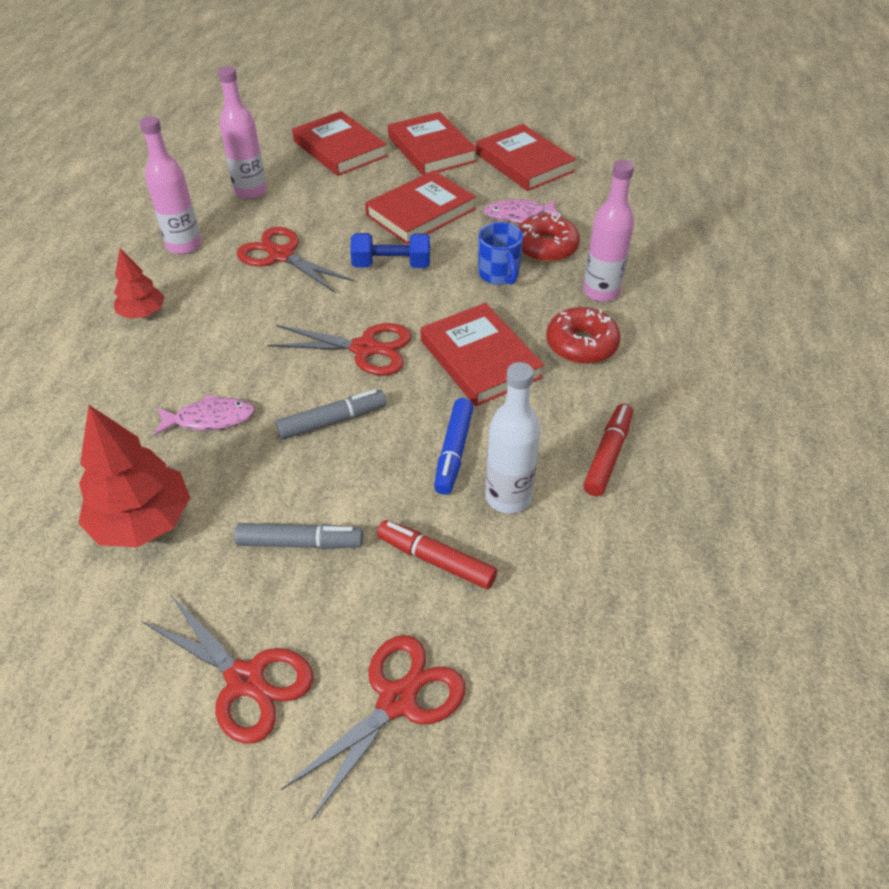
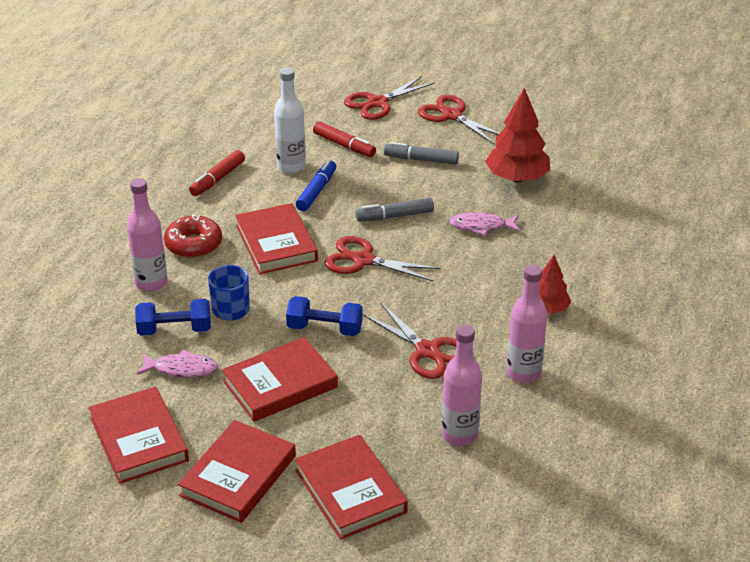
camera: 170 degrees left, 10 degrees down
red book [388,112,477,175] -> red book turned 45 degrees clockwise [178,420,296,523]
red donut [518,213,580,263] -> blue dumbbell [135,299,211,336]

